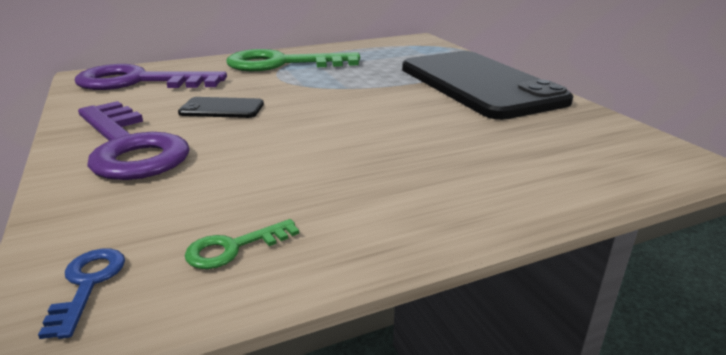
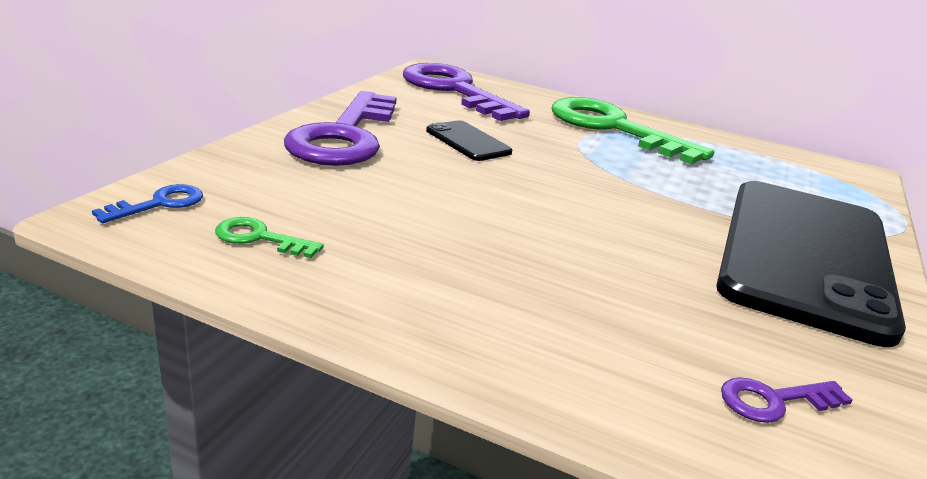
camera: 45 degrees right, 0 degrees up
none -> purple key [721,377,852,423]

